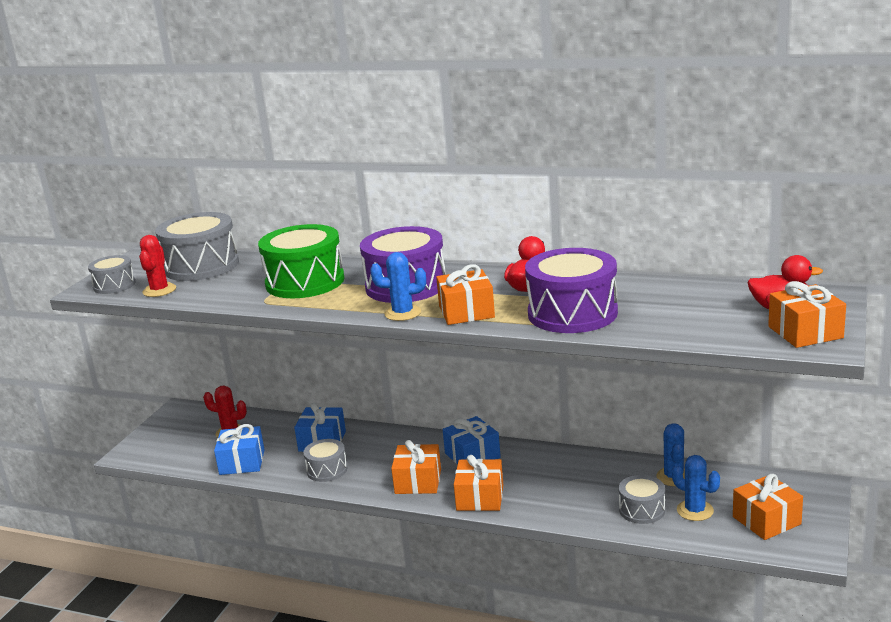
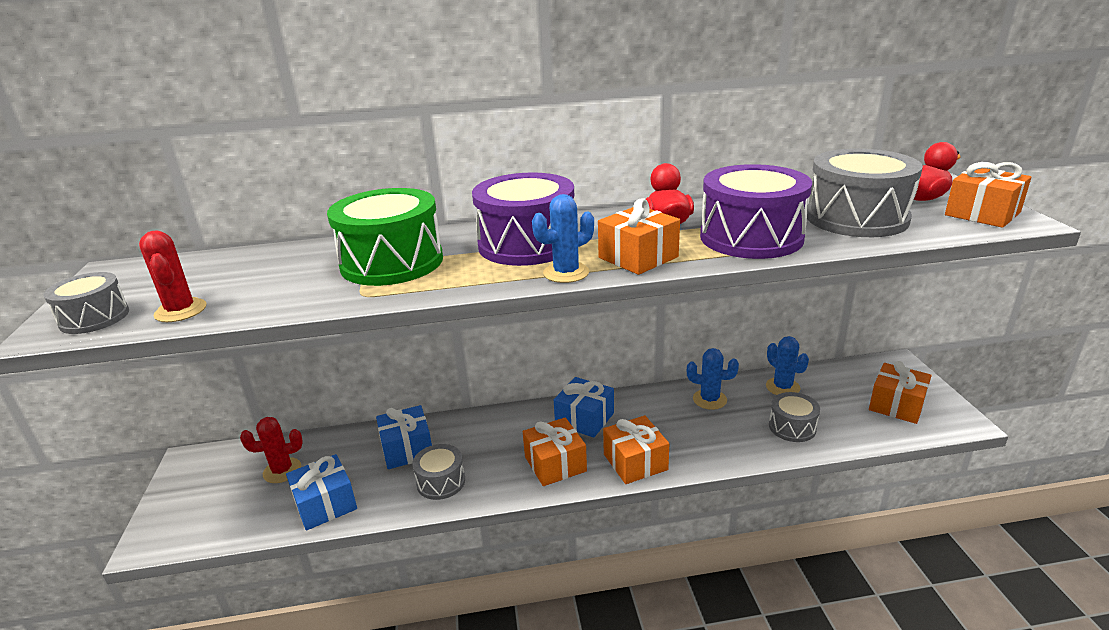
camera: 30 degrees left, 5 degrees up
grey drum [155,212,239,281] -> grey drum moved to [807,149,923,237]
blue cactus [672,455,720,521] -> blue cactus moved to [687,348,739,410]

